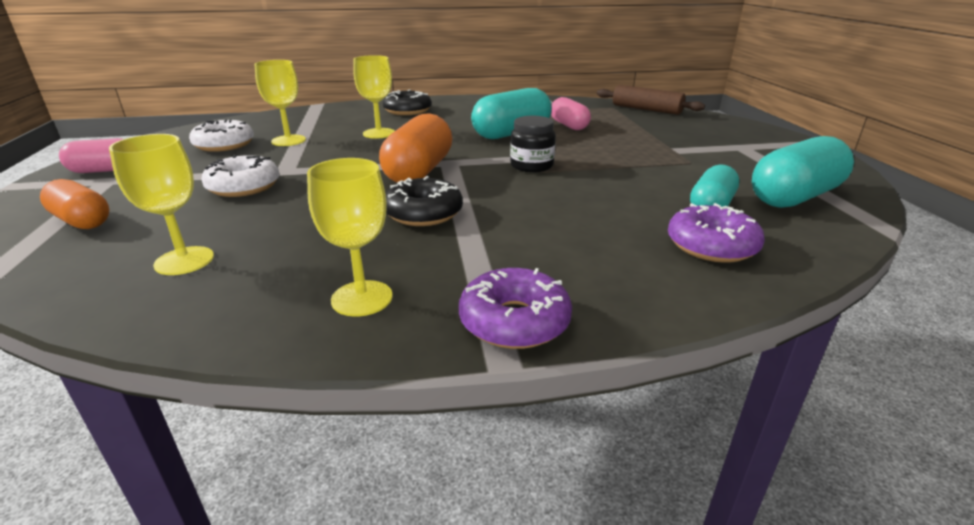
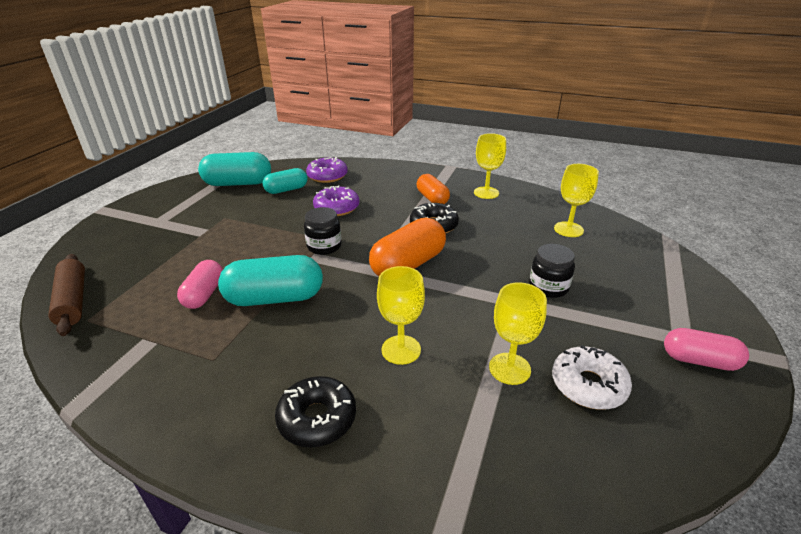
camera: 150 degrees left, 5 degrees up
orange capsule [40,179,109,229] -> orange capsule moved to [417,174,450,204]
white donut [201,155,279,197] -> black jar [529,244,575,298]
purple donut [459,268,572,349] -> purple donut moved to [313,185,359,216]

